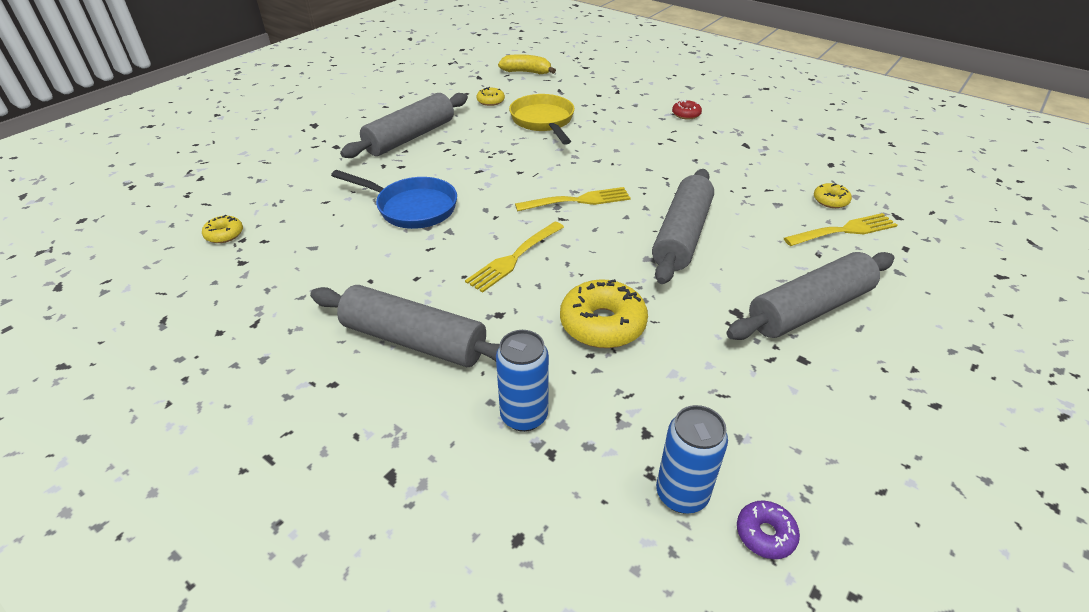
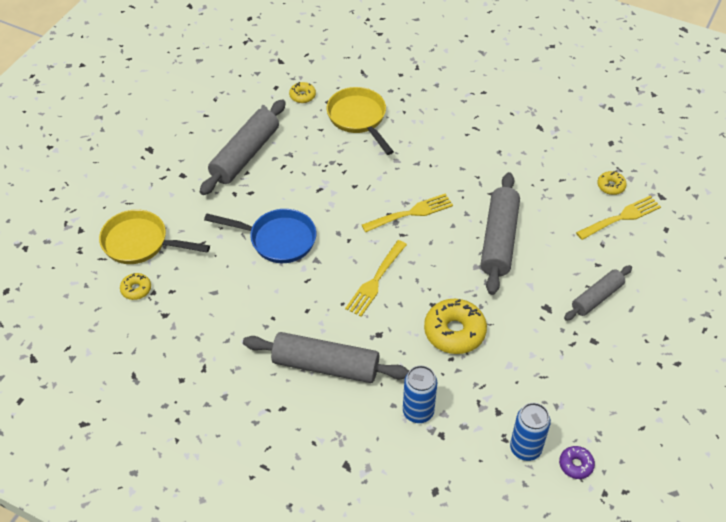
camera: 10 degrees left, 10 degrees up
yellow banana [498,54,556,74] -> none
red donut [672,99,702,120] -> none
grey rolling pin [727,252,894,340] -> grey rolling pin [564,265,632,321], size x0.61
none -> yellow pan [99,210,210,264]

